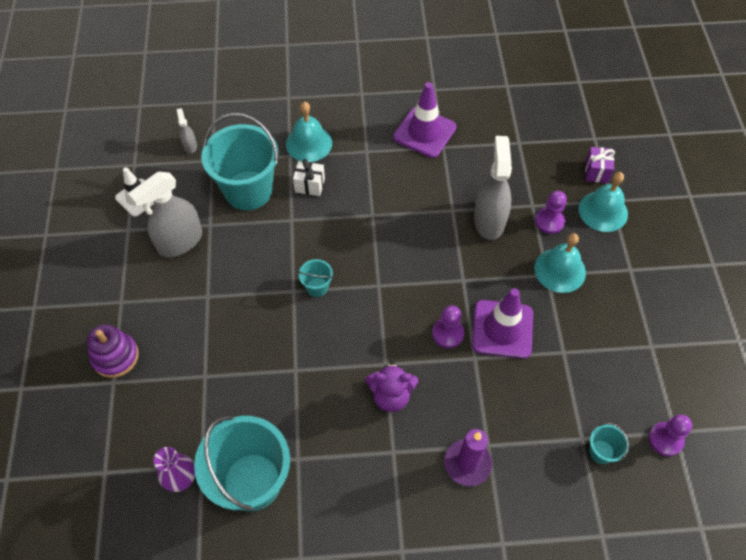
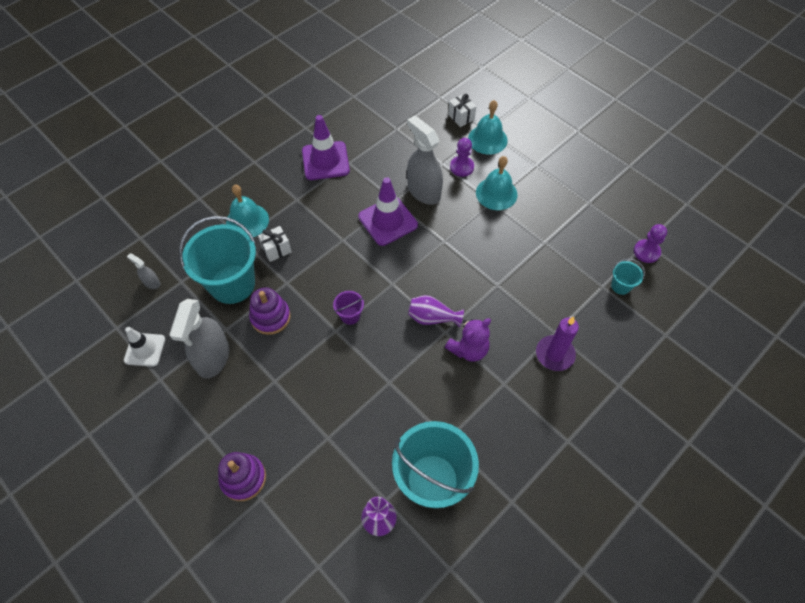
camera: 40 degrees left, 0 degrees up
turquoise bucket [298,259,333,297] -> purple bucket [333,291,364,325]
purple pawn [432,305,464,348] -> none
purple traffic cone [472,288,533,359] -> purple traffic cone moved to [358,177,418,246]
purple gift [585,147,615,183] -> white gift [448,94,476,127]
none -> purple stacking toy [249,287,290,335]
none -> purple vase [408,295,464,327]

